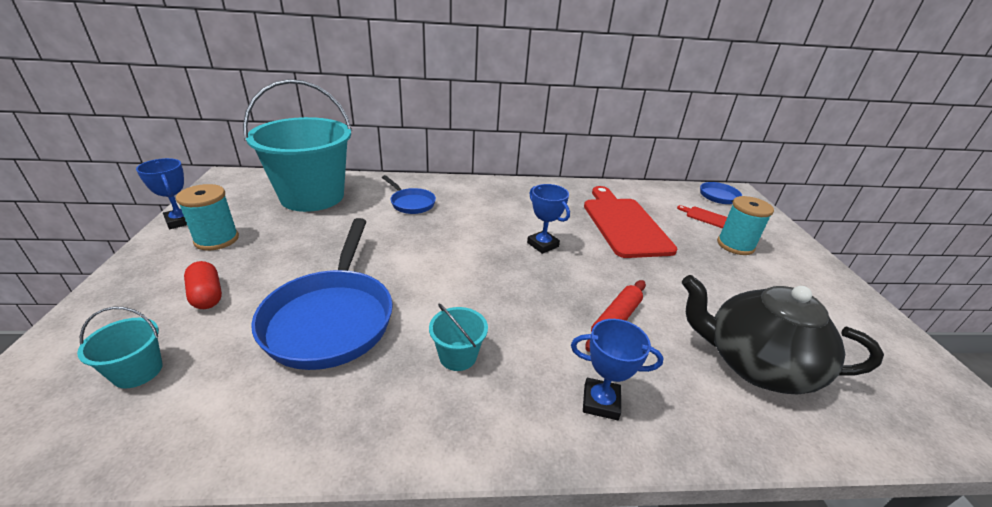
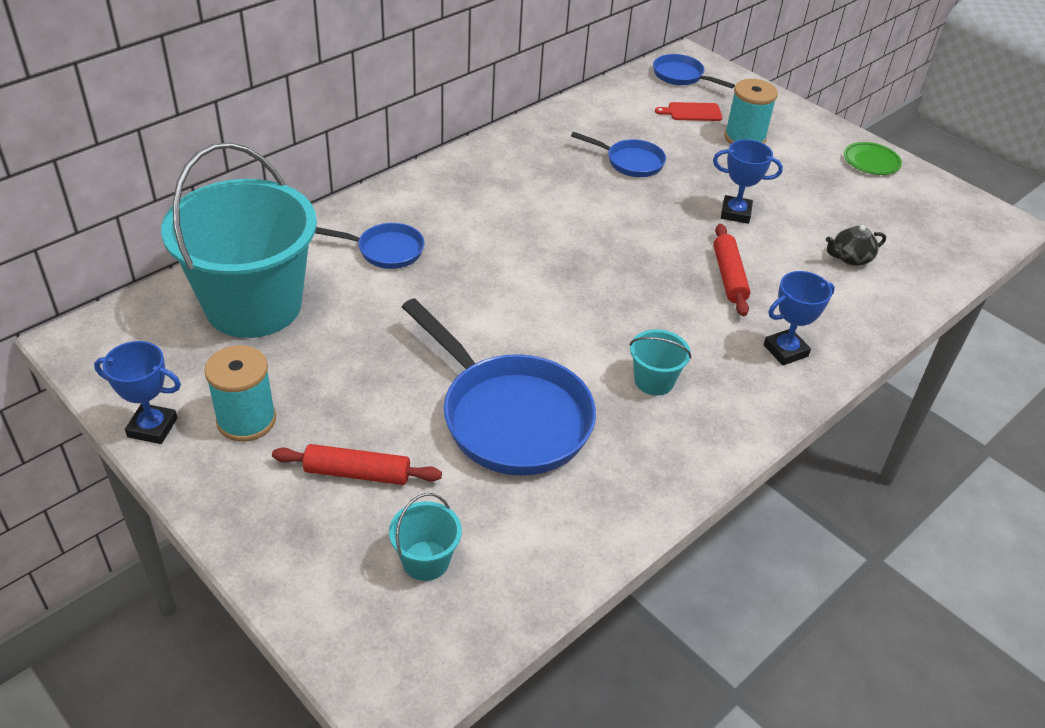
camera: 40 degrees left, 10 degrees up
red capsule [184,261,222,309] -> red rolling pin [272,444,442,485]
blue trophy [527,184,570,254] -> blue trophy moved to [713,139,783,224]
red cutting board [584,186,678,258] -> blue pan [571,132,666,177]
black teapot [682,275,884,395] -> black teapot [826,225,886,266], size x0.42
none -> green plate [844,142,902,175]

